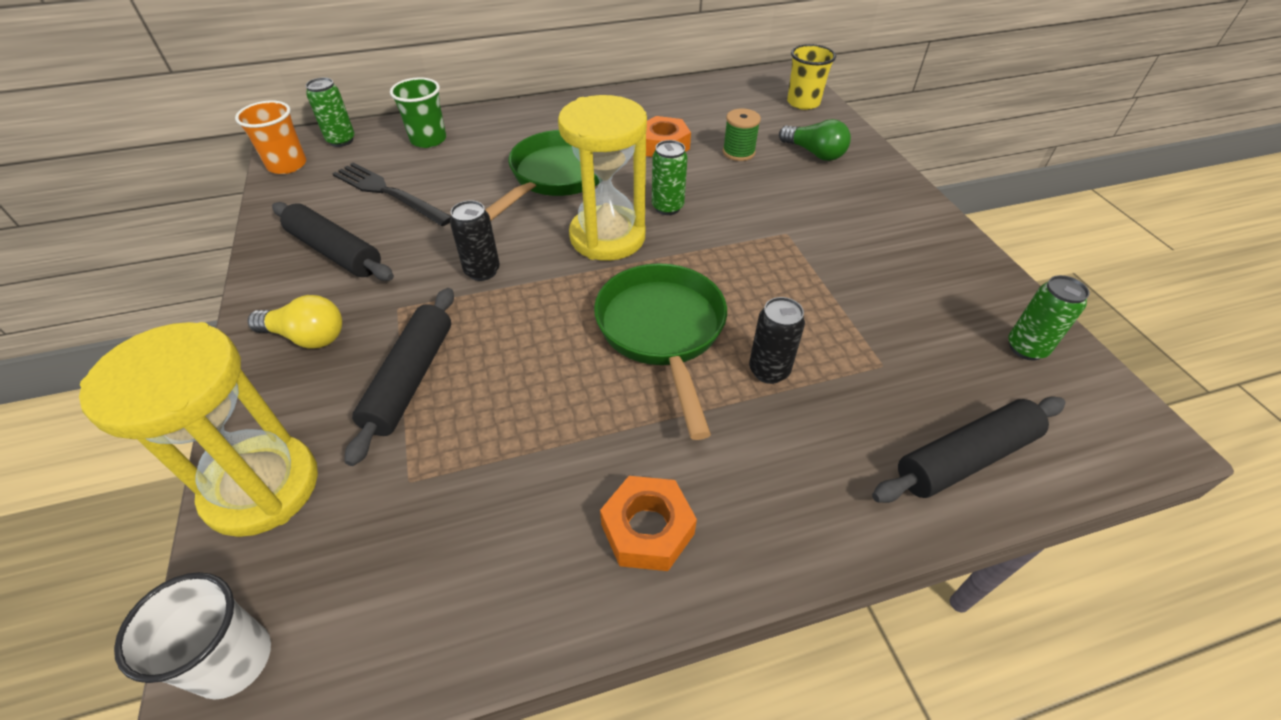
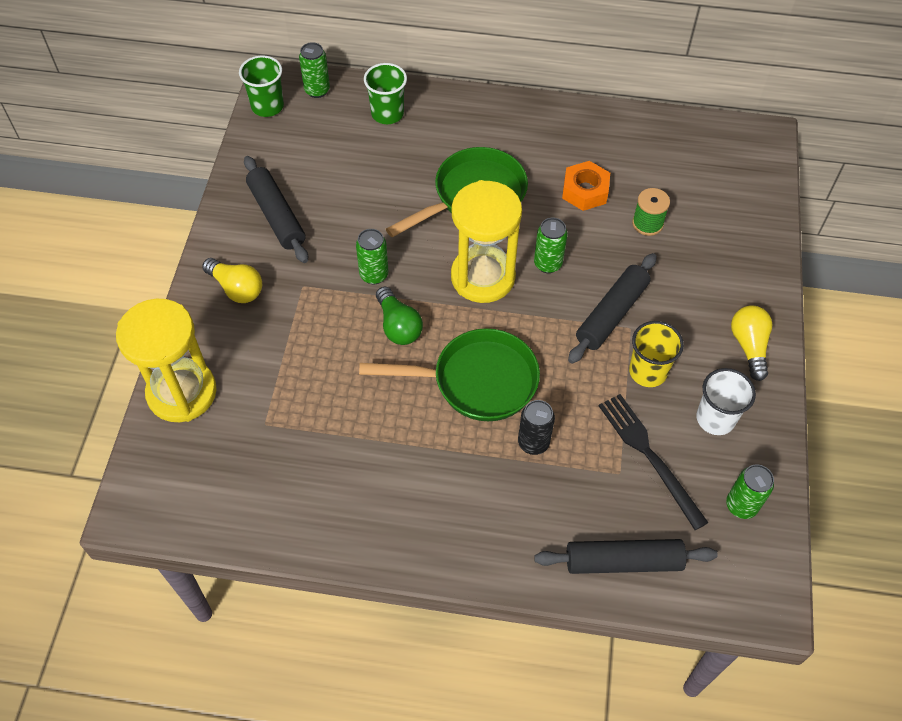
camera: 25 degrees right, 10 degrees up
white cup [114,572,271,700] -> white cup moved to [696,368,756,435]
orange cup [235,101,306,174] -> green cup [239,56,284,117]
black fork [332,163,451,226] -> black fork moved to [598,394,709,530]
black rolling pin [345,288,454,466] -> black rolling pin moved to [568,253,657,364]
black can [450,200,500,281] -> green can [356,229,388,284]
green pan [594,263,727,440] -> green pan turned 75 degrees clockwise [359,328,540,421]
orange nut [600,476,697,571] -> none
green light bulb [779,119,851,161] -> green light bulb moved to [376,286,423,345]
yellow cup [787,44,836,110] -> yellow cup moved to [629,321,684,387]
none -> yellow light bulb [731,305,772,381]

